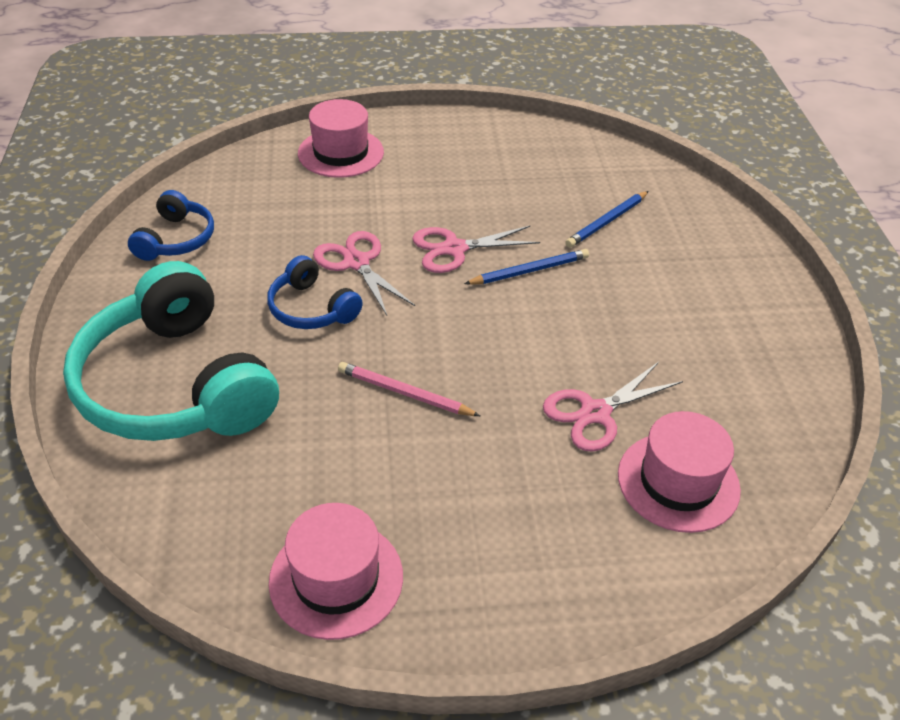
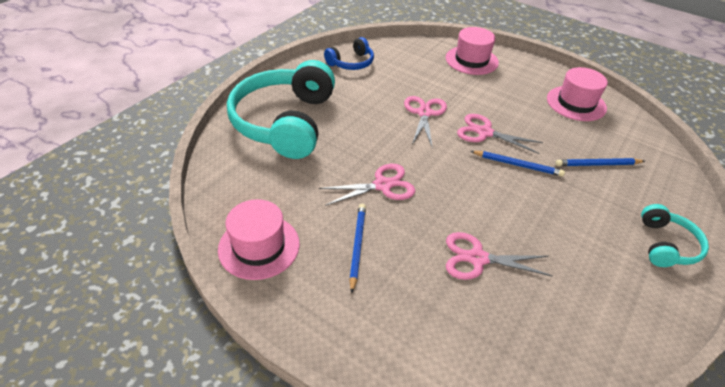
camera: 40 degrees right, 0 degrees up
blue headphones [267,255,363,329] -> none
pink pencil [338,362,480,416] -> pink scissors [319,164,415,206]
pink hat [618,411,741,533] -> pink hat moved to [547,67,608,121]
none -> blue pencil [349,204,366,293]
none -> turquoise headphones [641,204,709,267]

